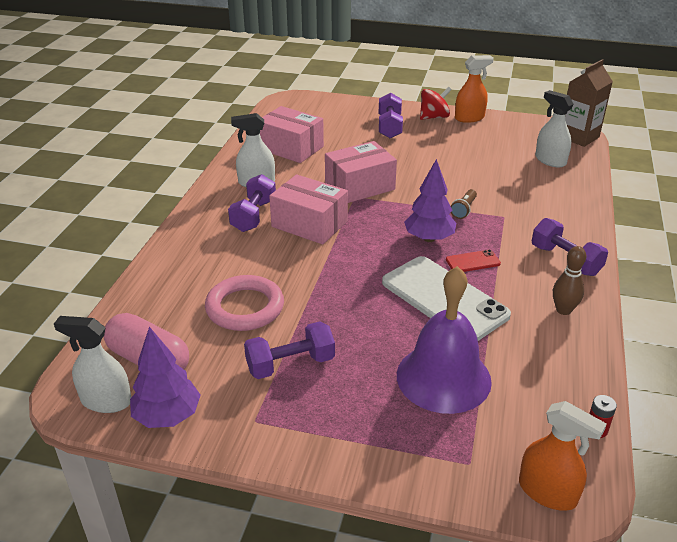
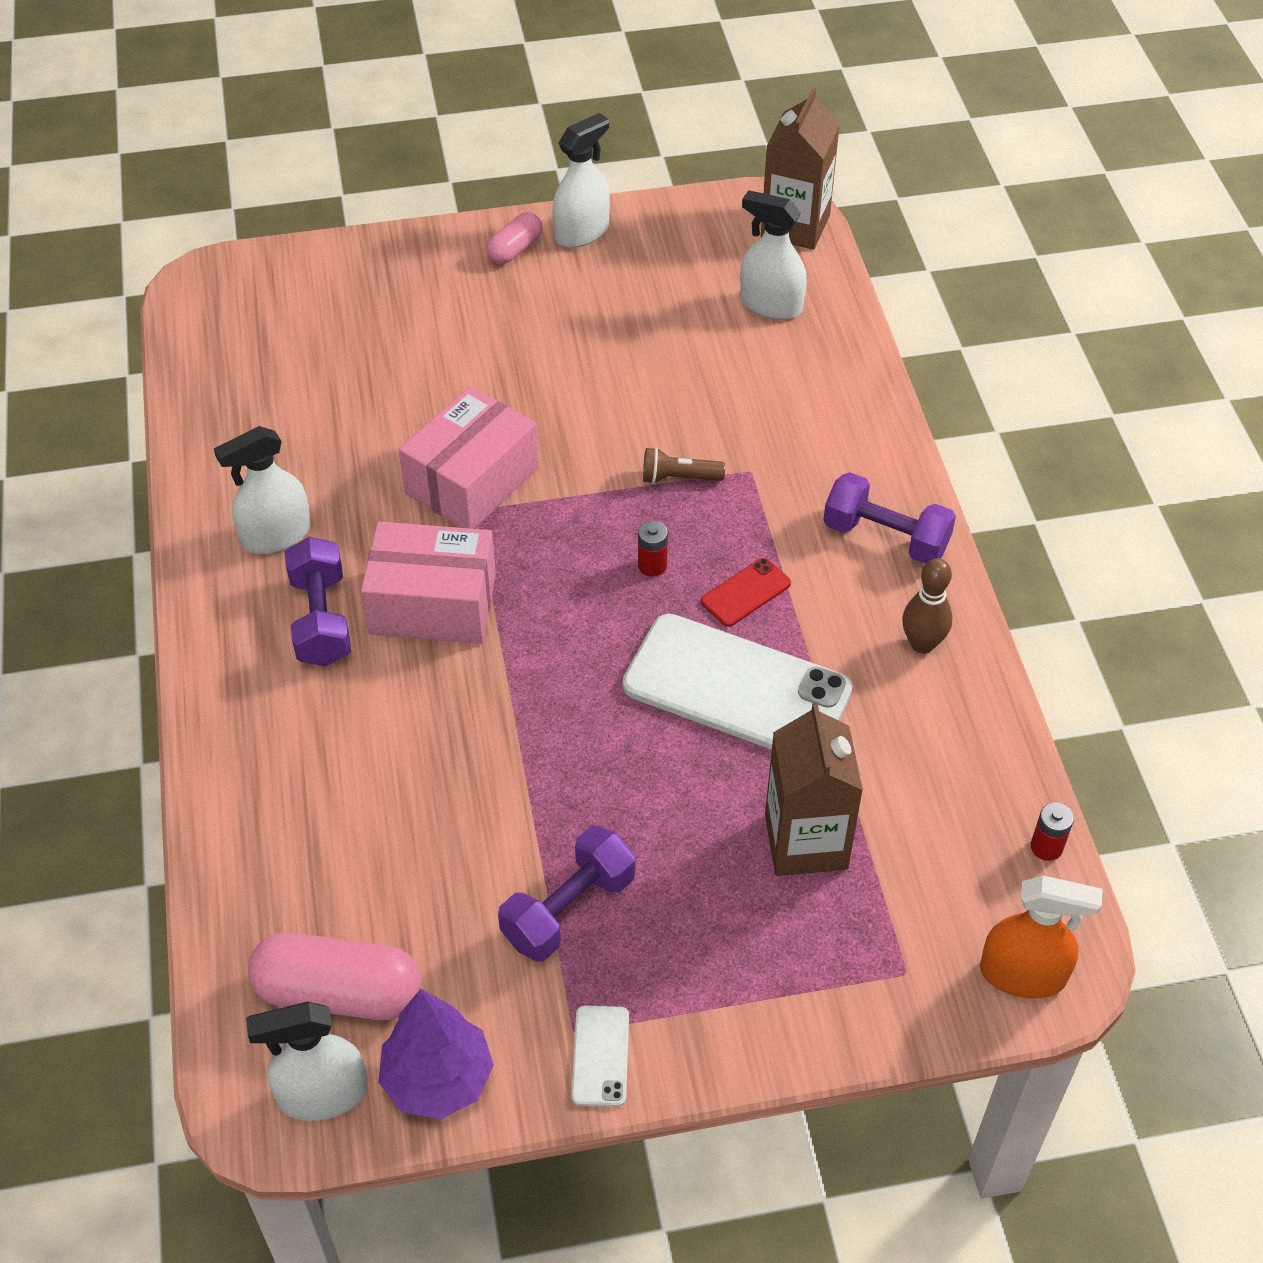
camera: 25 degrees left, 15 degrees up
pink ring [205,275,284,331] -> none
pink box [260,106,324,163] -> none
purple dumbbell [379,93,403,138] -> none
purple bell [397,266,492,414] -> brown carton [765,702,863,876]
purple tree [404,159,456,242] -> red battery [638,521,668,577]
red spinning top [420,87,452,120] -> pink capsule [486,212,542,264]
brown flashlight [451,189,477,219] -> brown flashlight turned 90 degrees clockwise [643,447,725,484]
orange spray bottle [455,55,494,123] -> white spray bottle [552,113,610,248]
none -> white phone [572,1005,629,1107]

